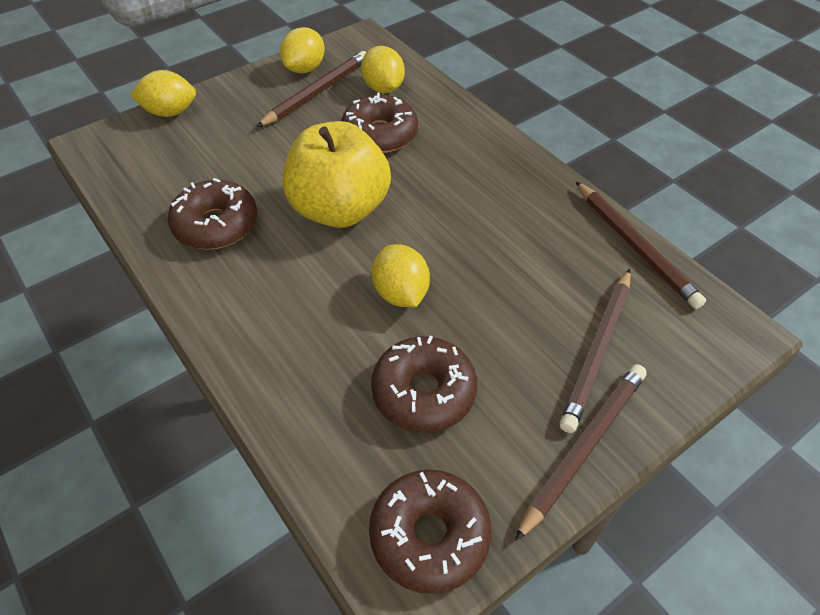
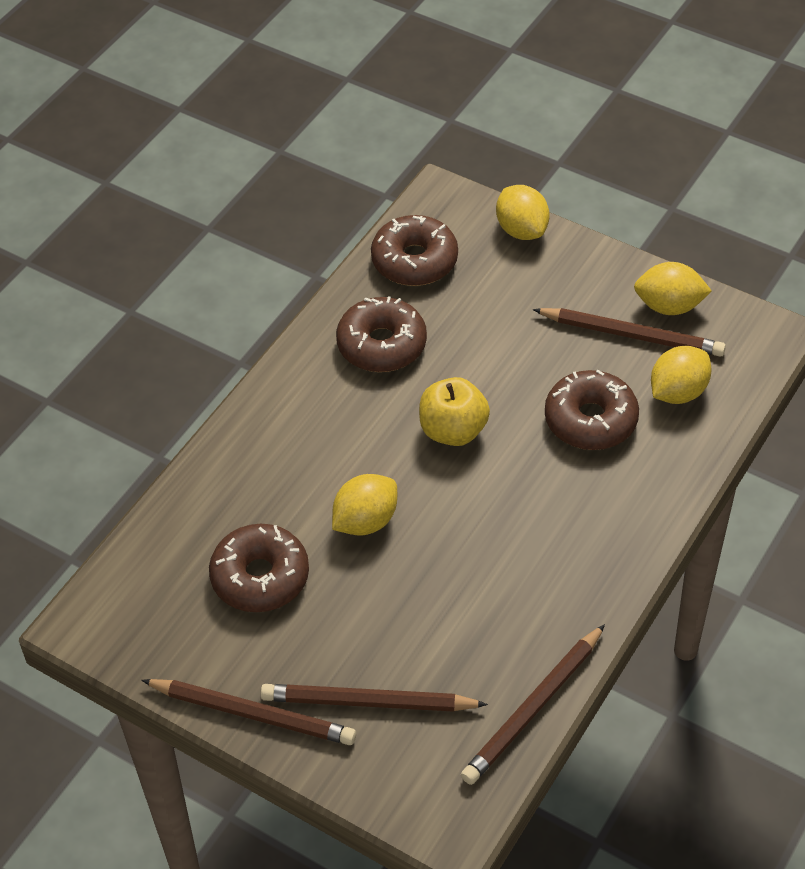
camera: 70 degrees right, 0 degrees up
yellow apple [283,121,391,228] -> yellow apple [419,377,490,446], size x0.62
brown donut [369,470,491,594] -> brown donut moved to [371,215,458,286]

